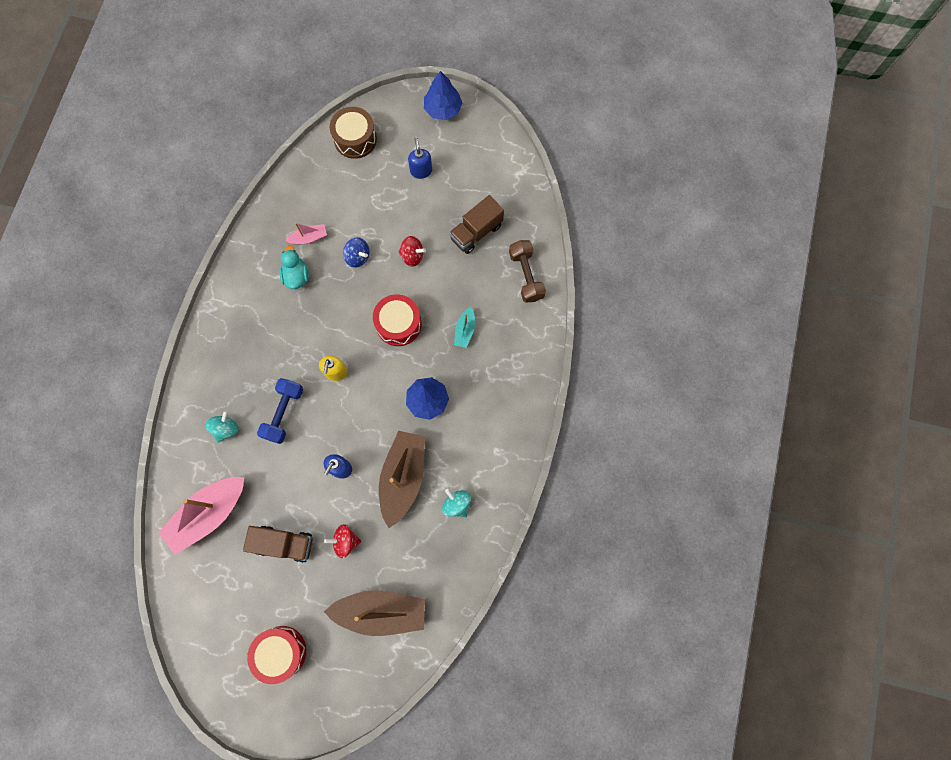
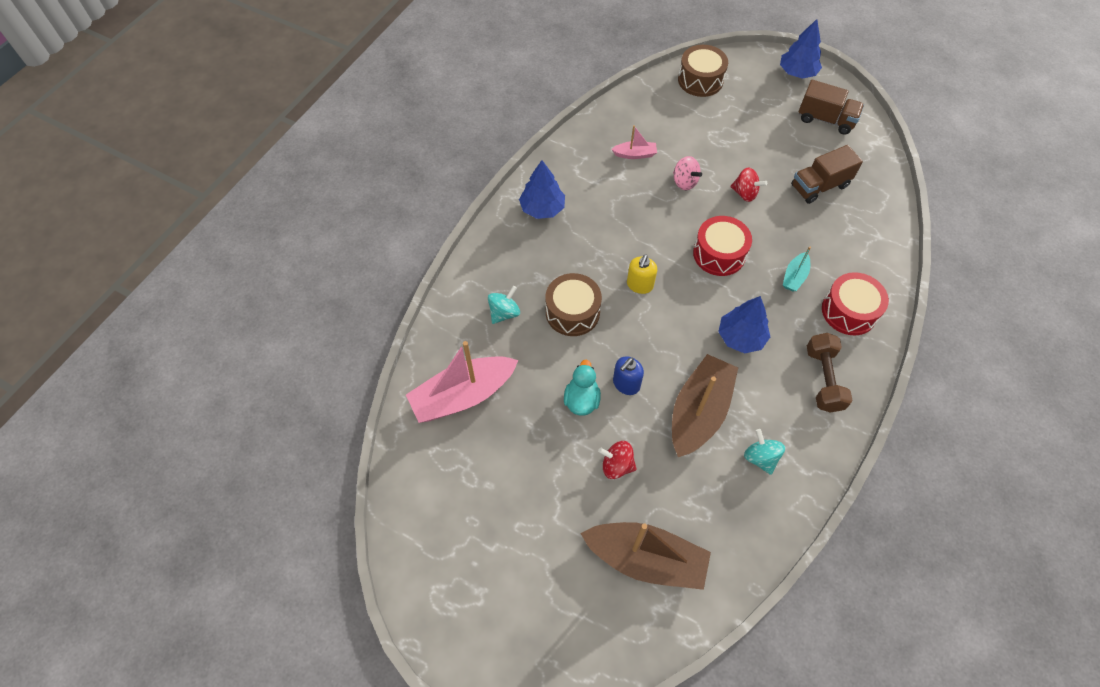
camera: 15 degrees right, 15 degrees down
brown truck [243,525,313,563] -> brown truck moved to [798,80,864,135]
red drum [247,626,306,684] -> red drum moved to [822,272,889,335]
blue dumbbell [257,378,303,444] -> brown drum [545,273,602,336]
turquoise duck [280,245,309,289] -> turquoise duck moved to [564,359,601,416]
blue spinning top [343,237,369,268] -> pink spinning top [673,156,702,190]
blue soap dispenser [408,138,432,179] -> none
brown dumbbell [509,240,546,302] -> brown dumbbell moved to [807,333,853,413]
none -> blue tree [519,160,565,219]

